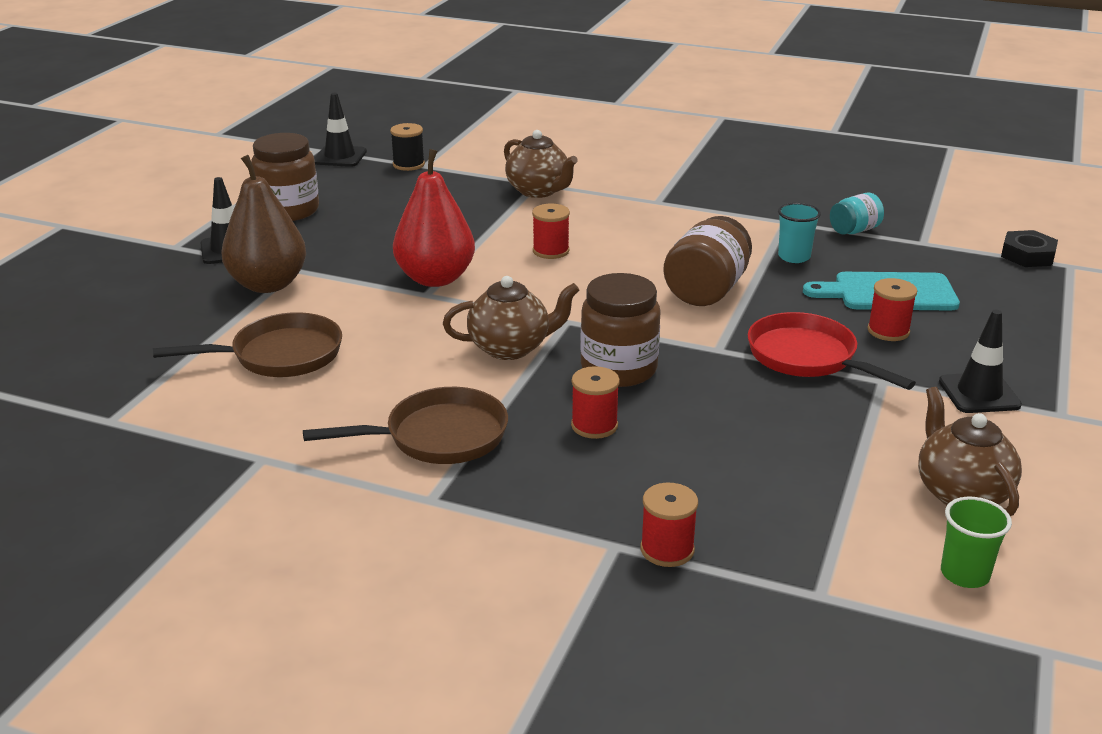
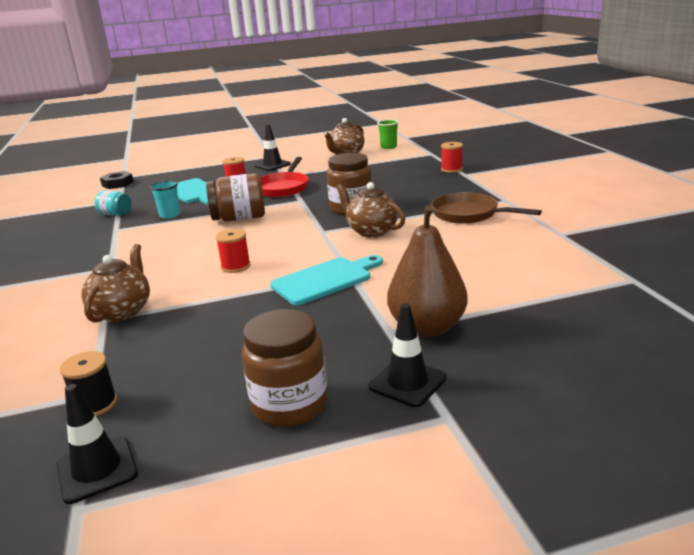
camera: 125 degrees left, 5 degrees down
brown pan [153,312,342,377] -> none
red pear [393,149,475,287] -> turquoise cutting board [270,255,383,305]
red spool [571,366,620,439] -> none

